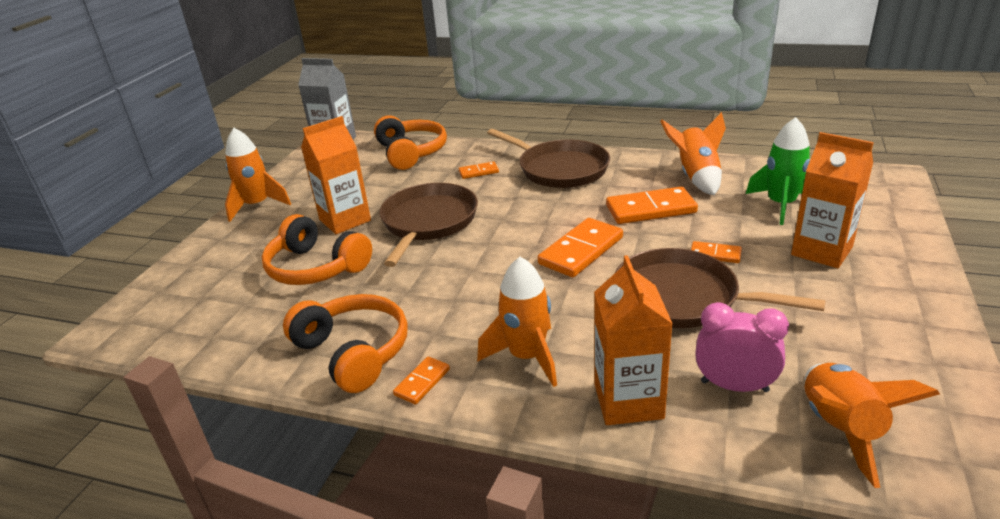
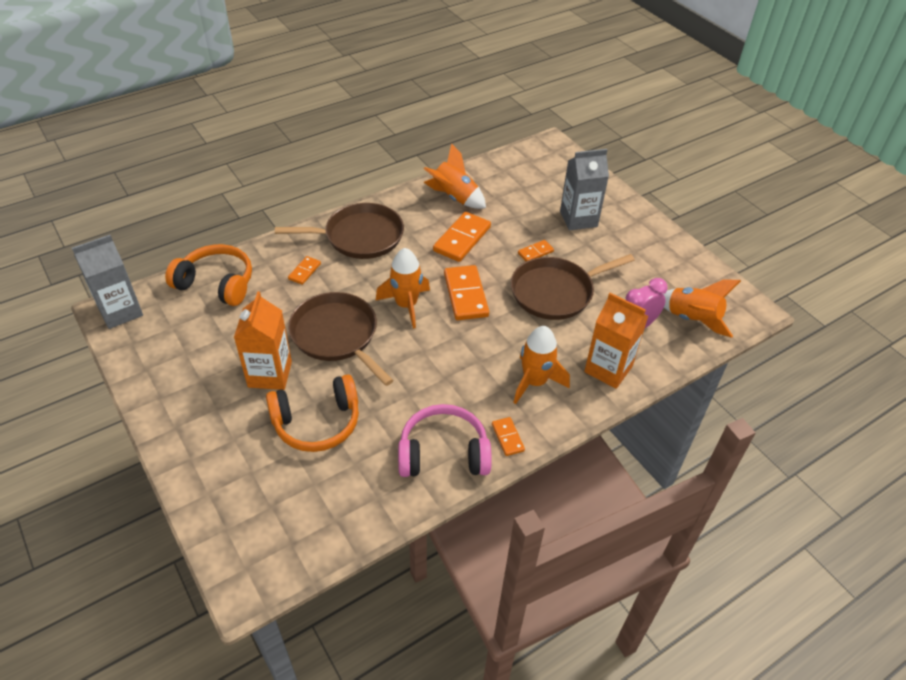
camera: 55 degrees left, 15 degrees up
orange rocket [225,128,291,222] -> orange rocket moved to [376,248,430,329]
orange headphones [283,294,408,393] -> pink headphones [398,404,492,477]
green rocket [746,117,810,225] -> none
orange carton [791,132,874,268] -> grey carton [560,149,609,230]

